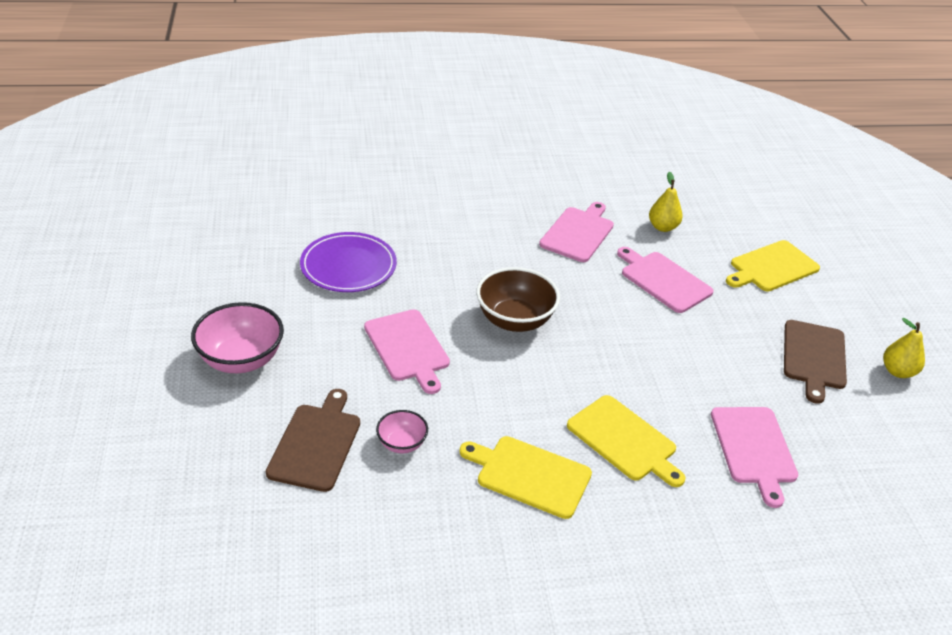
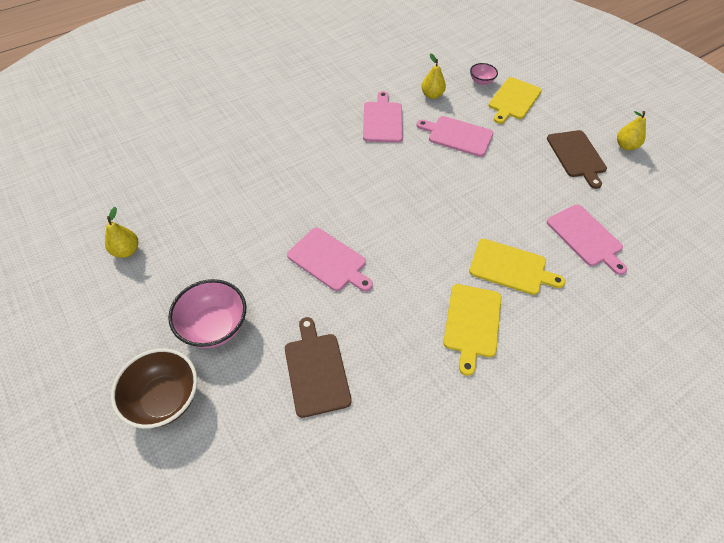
camera: 25 degrees left, 15 degrees up
purple plate [300,232,397,292] -> none
pink bowl [376,410,428,453] -> pink bowl moved to [470,63,498,85]
yellow cutting board [459,436,592,519] -> yellow cutting board turned 75 degrees counterclockwise [443,284,501,376]
brown bowl [476,267,560,332] -> brown bowl moved to [111,348,197,429]
none -> yellow pear [105,207,138,258]

